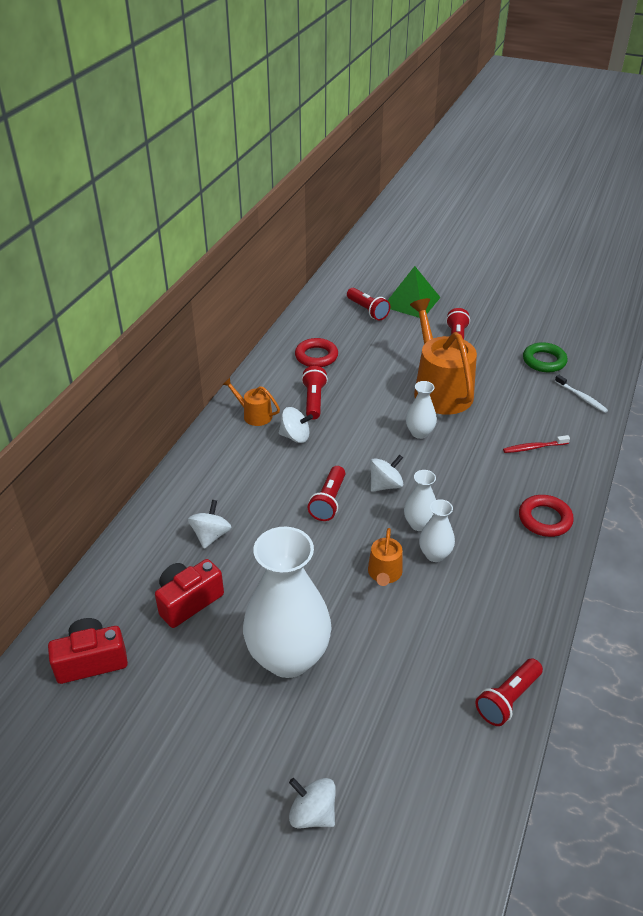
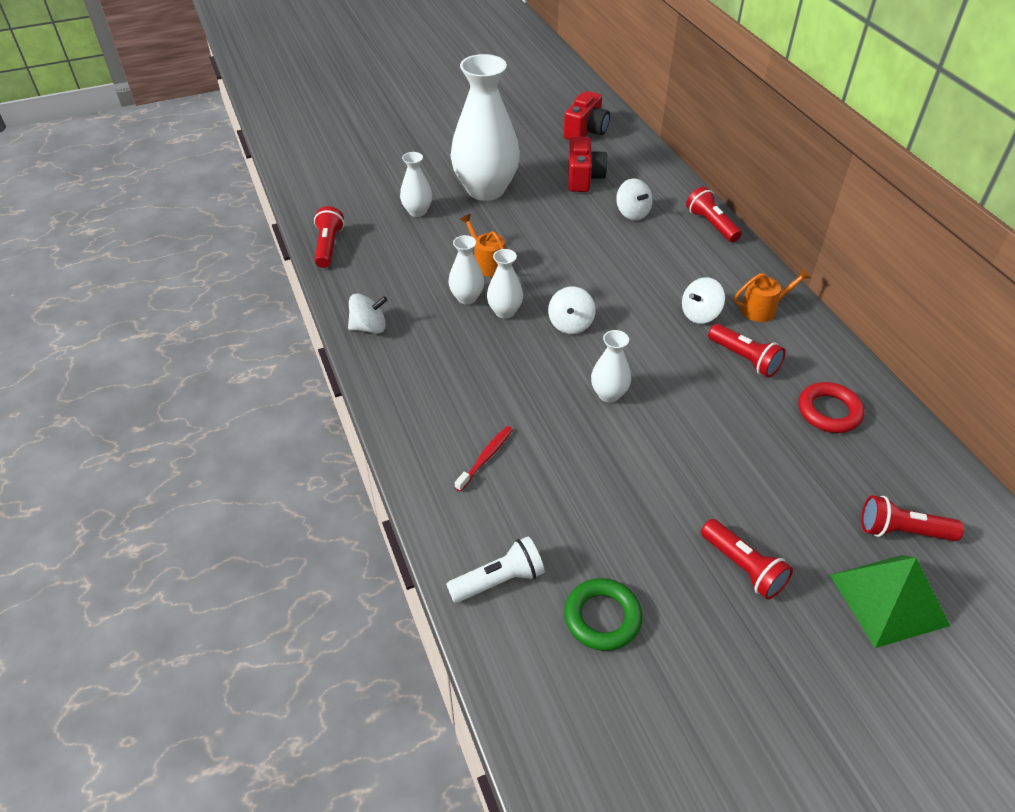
camera: 135 degrees right, 5 degrees up
white spinning top [289,778,336,829] -> white spinning top moved to [348,293,387,334]
red flashlight [308,466,345,521] -> red flashlight moved to [686,187,742,242]
orange watering can [410,298,477,415] -> none
red ring [519,495,574,537] -> none
white toothbrush [555,375,608,413] -> white flashlight [446,536,545,603]
none -> white vase [400,152,432,217]

